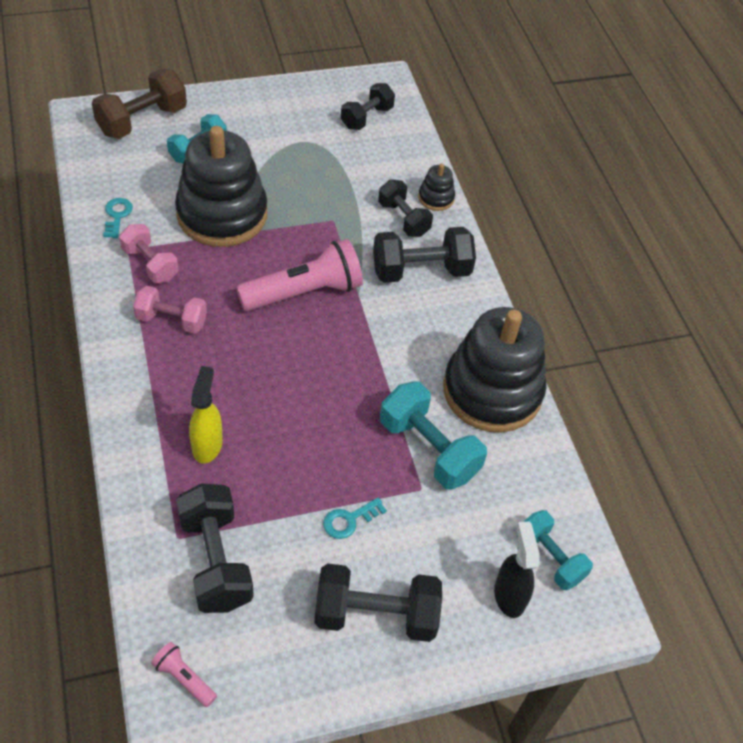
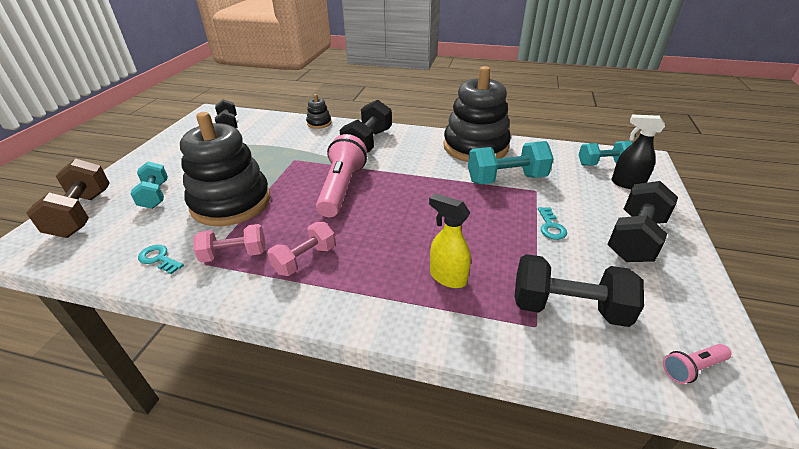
camera: 55 degrees left, 15 degrees down
black dumbbell [378,179,433,237] -> none

